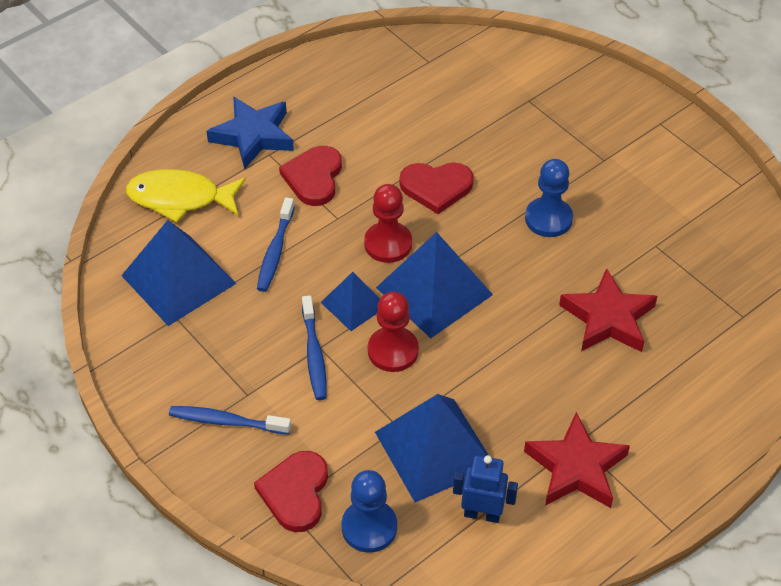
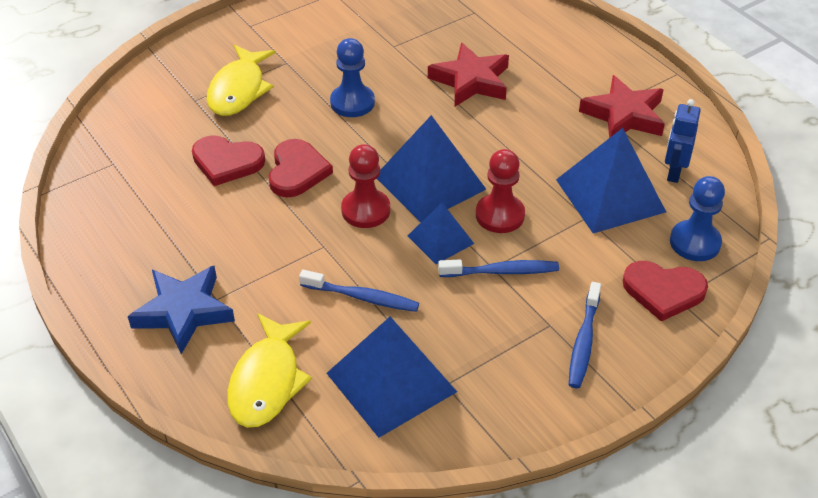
camera: 85 degrees left, 5 degrees down
red heart [279,146,342,206] -> red heart moved to [192,136,265,186]
none -> yellow fish [207,45,276,116]

